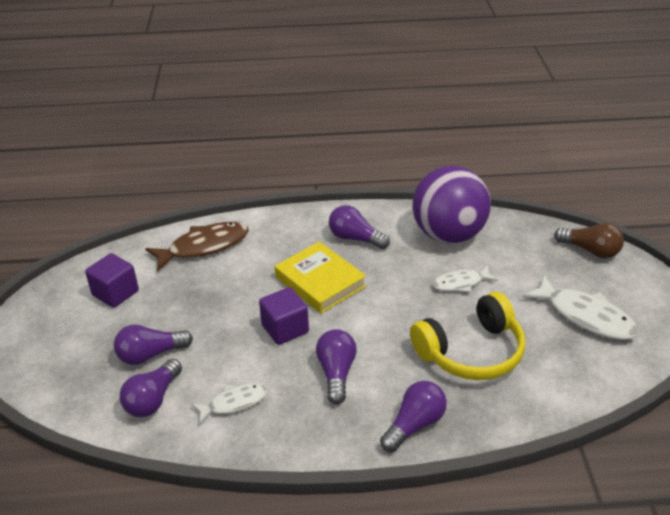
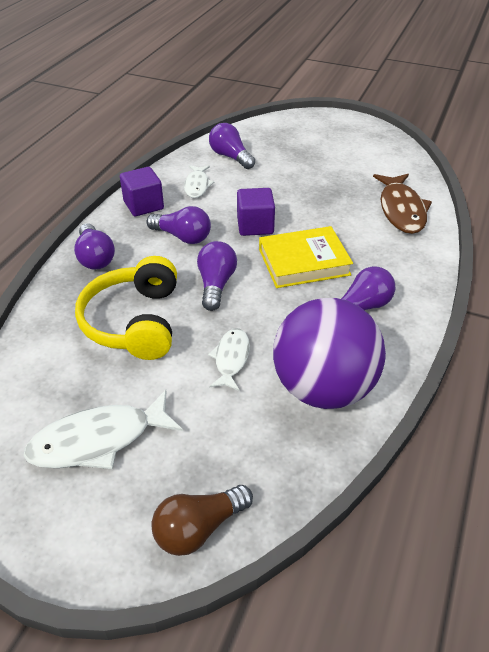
camera: 115 degrees right, 5 degrees up
purple cube [85,253,139,308] -> purple cube moved to [120,167,164,216]
purple light bulb [114,324,193,365] -> purple light bulb moved to [197,241,237,311]

